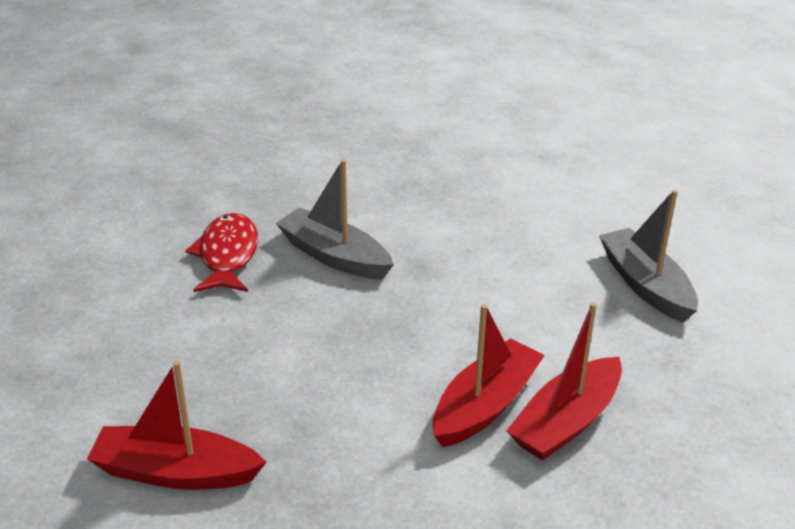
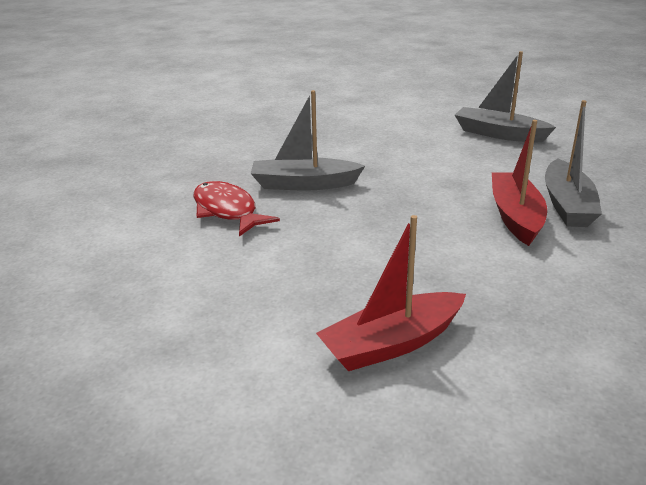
camera: 35 degrees left, 5 degrees down
red boat [507,302,622,461] -> grey boat [545,100,602,227]

